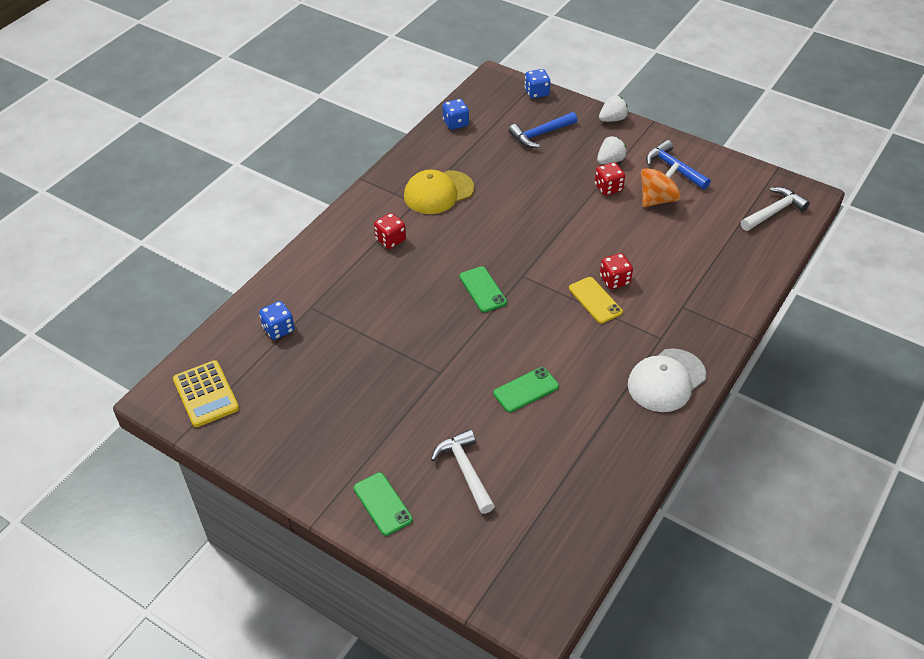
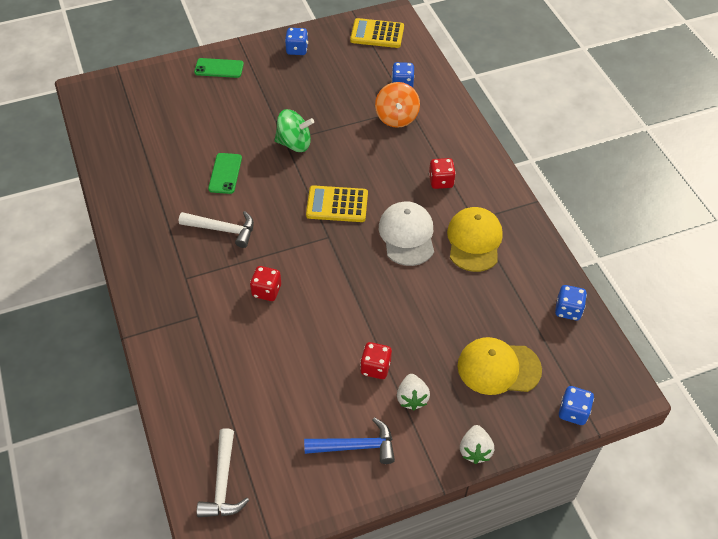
camera: 125 degrees right, 5 degrees up
white hammer [431,429,495,514] -> white hammer moved to [179,211,254,248]
green phone [459,266,507,313] -> yellow calculator [306,185,368,222]
blue hammer [508,112,577,148] -> yellow cap [458,337,542,395]
yellow phone [569,277,623,323] -> none
white cap [628,348,706,412] -> white cap moved to [379,201,434,266]
orange spinning top [641,162,681,207] -> orange spinning top moved to [375,82,420,128]
none -> green spinning top [275,109,314,152]
none -> blue dice [285,28,308,55]

